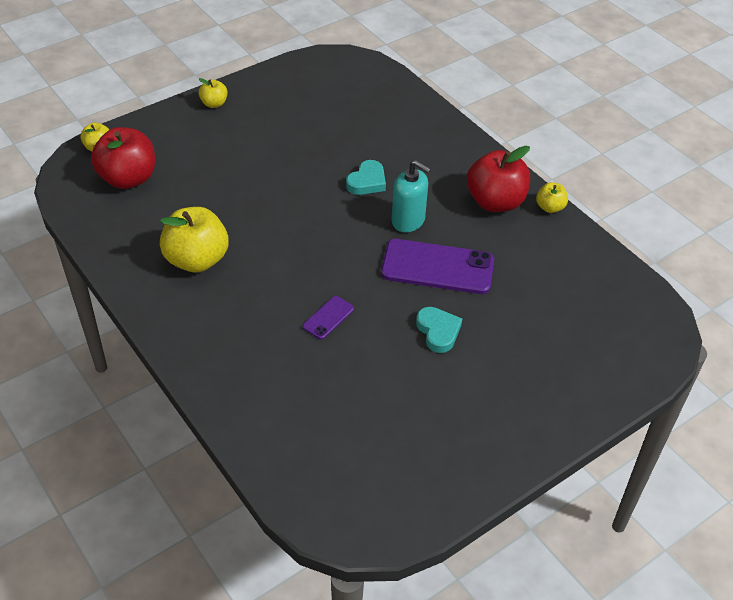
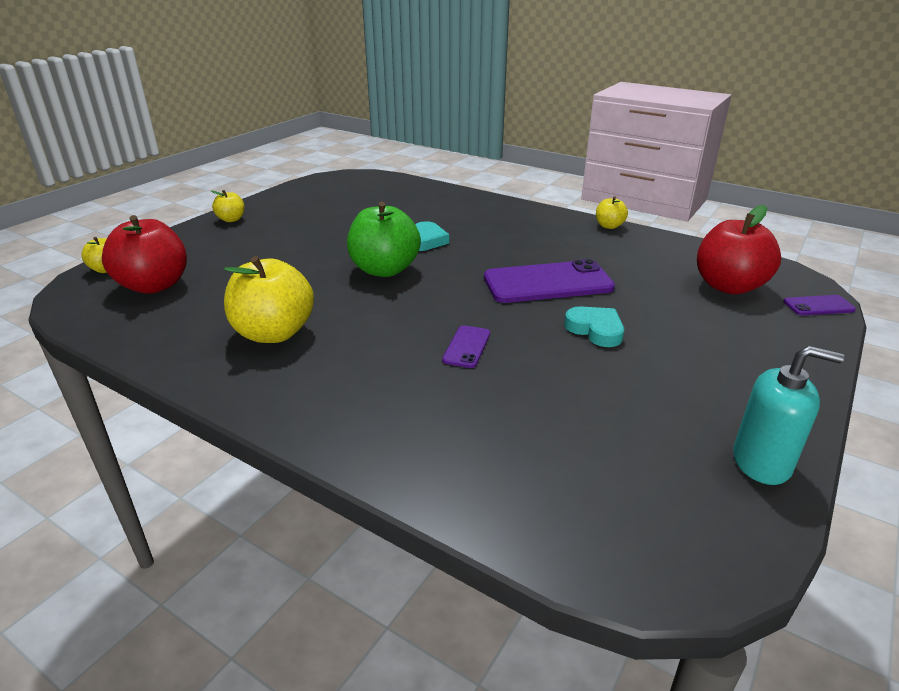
camera: 20 degrees left, 15 degrees down
turquoise soap dispenser [391,160,431,232] -> turquoise soap dispenser moved to [733,346,844,485]
red apple [467,146,530,212] -> red apple moved to [697,205,781,294]
none -> green apple [347,202,421,277]
none -> purple phone [783,295,856,315]

